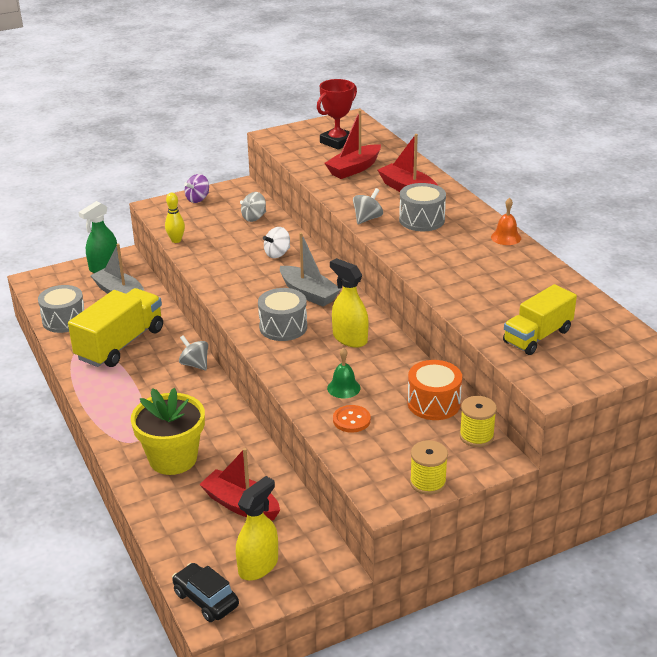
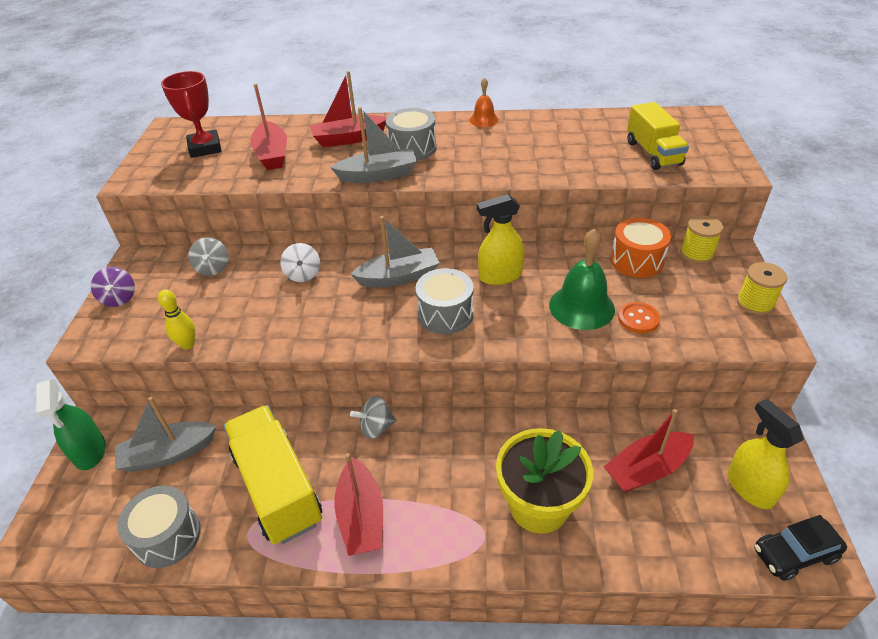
camera: 60 degrees left, 10 degrees up
green bell [327,348,361,398] -> green bell [549,228,615,330], size x1.81
grey spinning top [353,188,383,224] -> grey boat [330,107,417,183]
none -> red boat [334,453,383,556]

